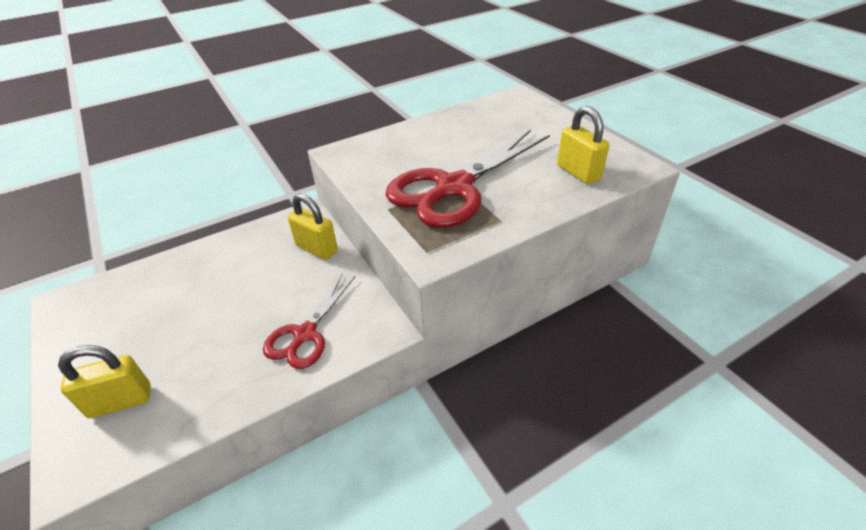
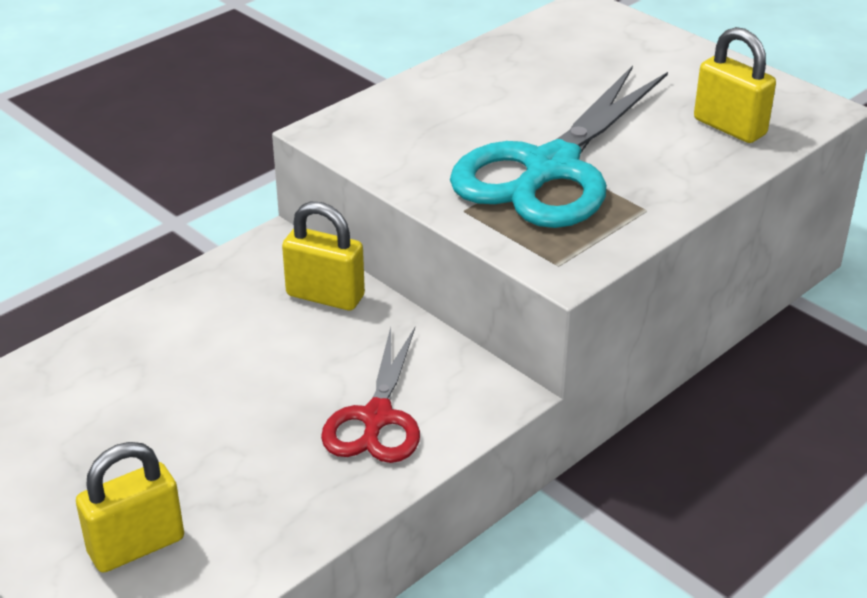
camera: 15 degrees left, 5 degrees down
red scissors [385,129,550,228] -> turquoise scissors [450,65,668,228]

